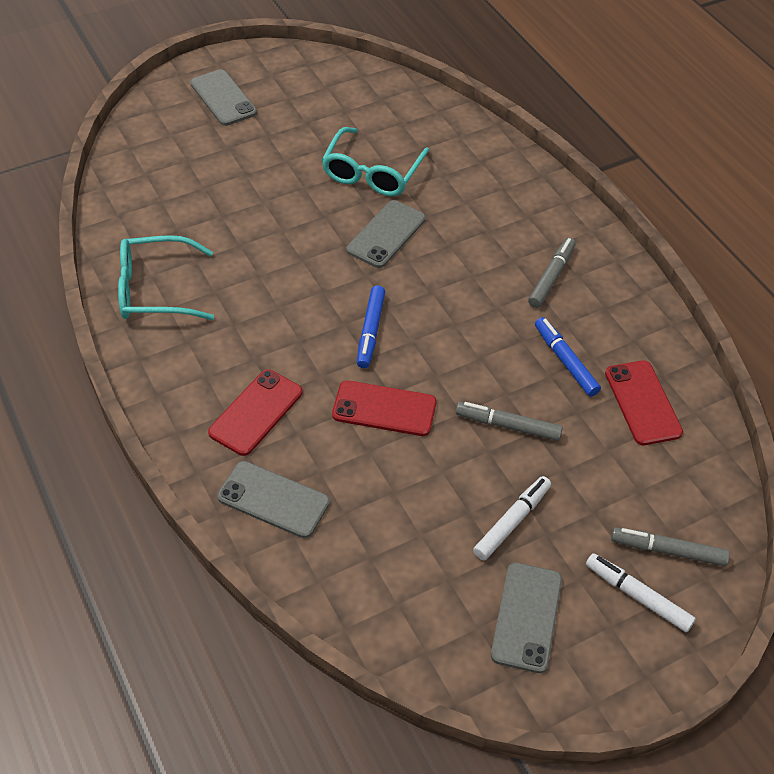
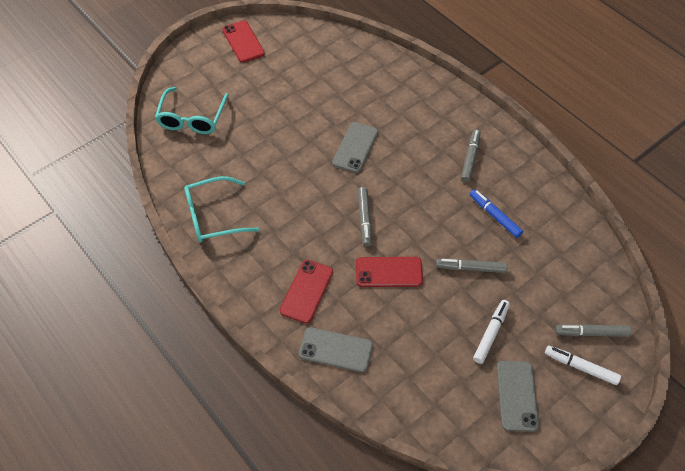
camera: 10 degrees left, 5 degrees up
grey phone [190,69,257,126] -> none
turquoise glasses [322,127,430,196] -> turquoise glasses moved to [155,87,228,134]
blue marker [357,286,385,368] -> grey marker [358,187,372,247]
red phone [605,360,683,445] -> red phone moved to [222,20,265,63]

